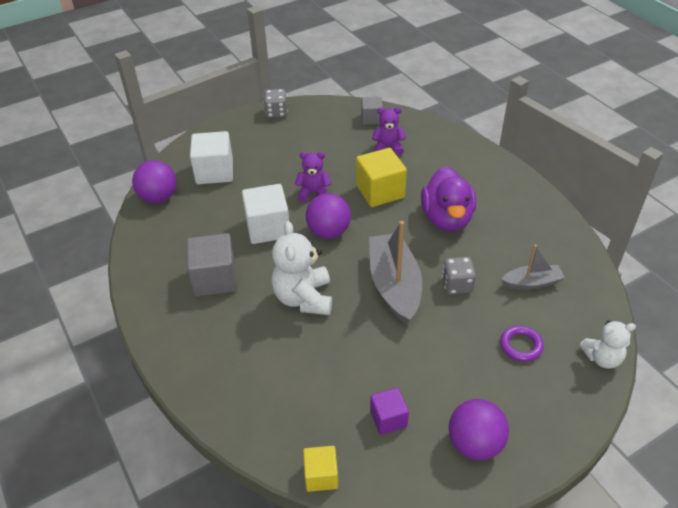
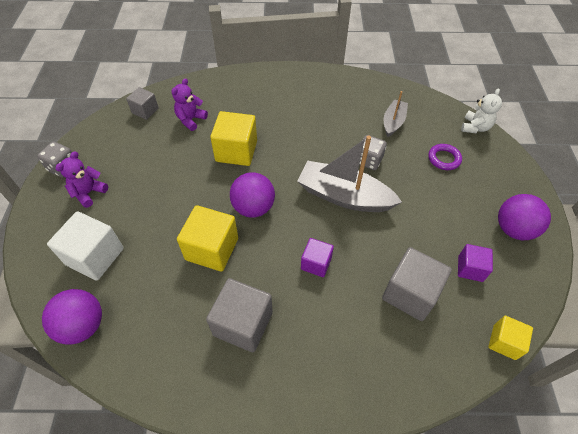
camera: 60 degrees left, 10 degrees up
white cube [242,184,289,244] -> yellow cube [177,205,238,272]
white teddy bear [272,221,332,315] -> purple cube [301,238,334,277]
purple teddy bear [295,152,331,202] -> purple teddy bear moved to [55,151,108,208]
purple duck [421,166,476,231] -> none
none -> grey cube [382,247,452,321]

